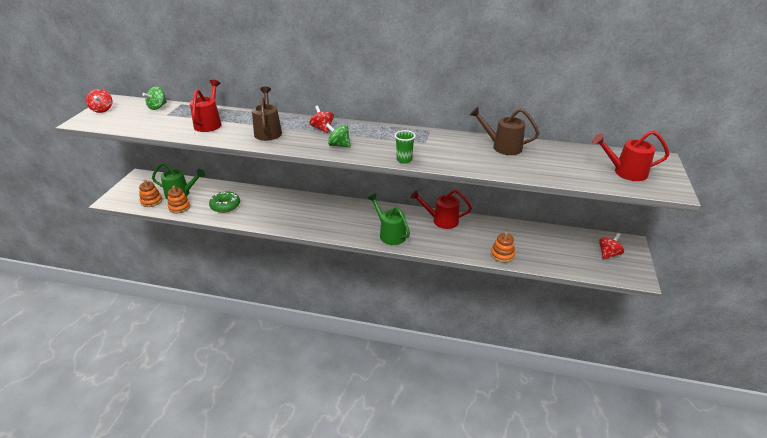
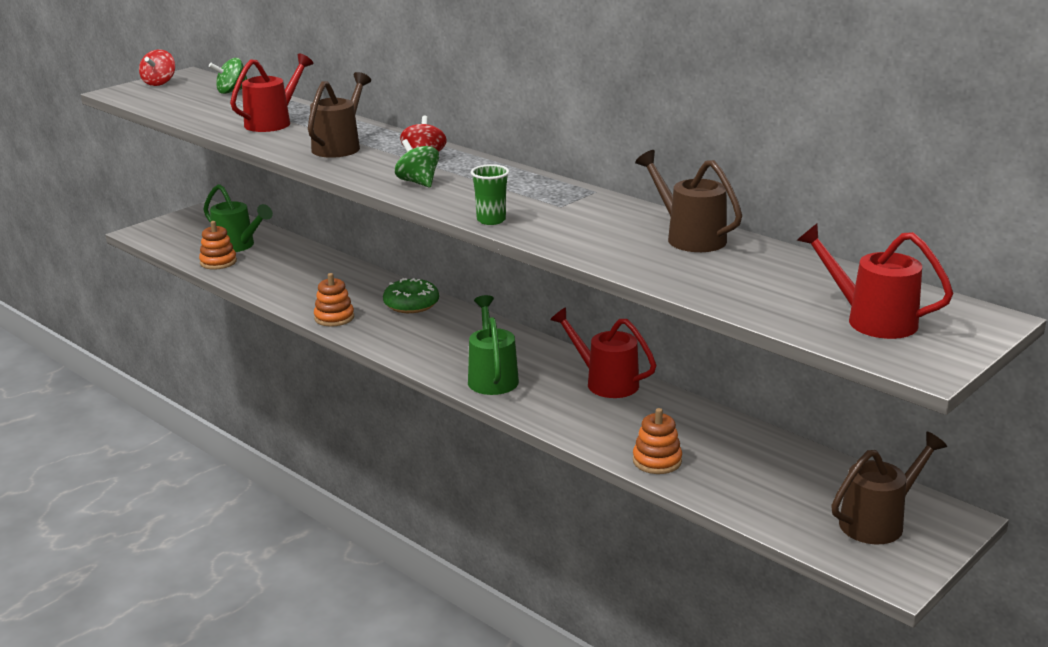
camera: 30 degrees right, 10 degrees down
orange stacking toy [139,180,162,207] -> orange stacking toy moved to [314,273,354,327]
green donut [209,191,240,213] -> green donut moved to [383,278,439,313]
red spinning top [599,233,624,260] -> brown watering can [831,432,947,544]

